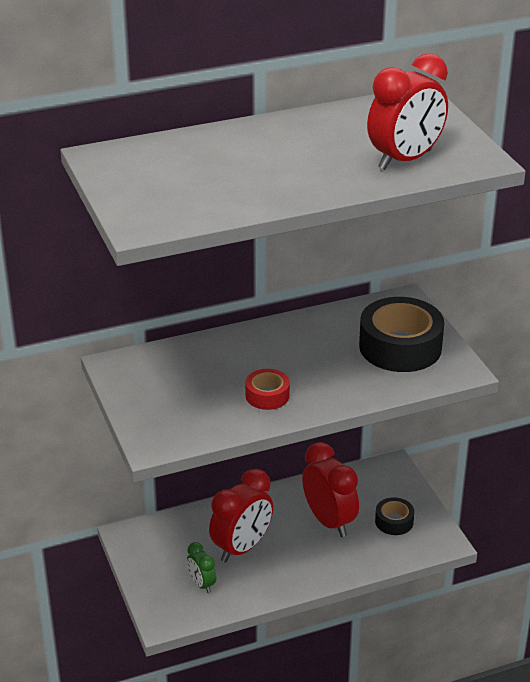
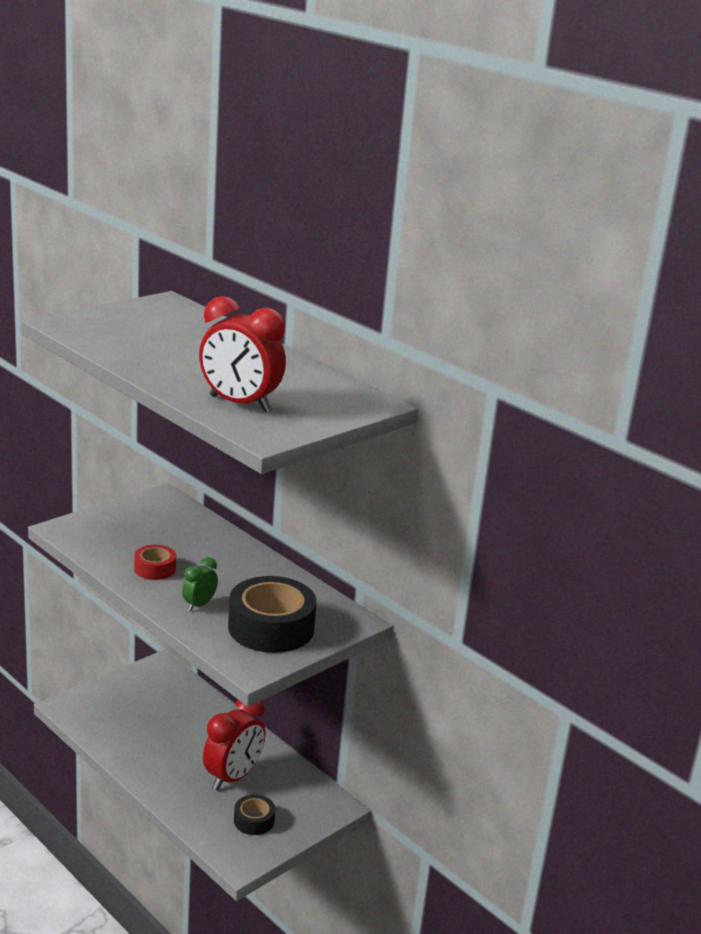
camera: 65 degrees right, 10 degrees down
green clock [187,542,216,593] -> green clock moved to [182,557,218,611]
red clock [209,469,273,563] -> none

